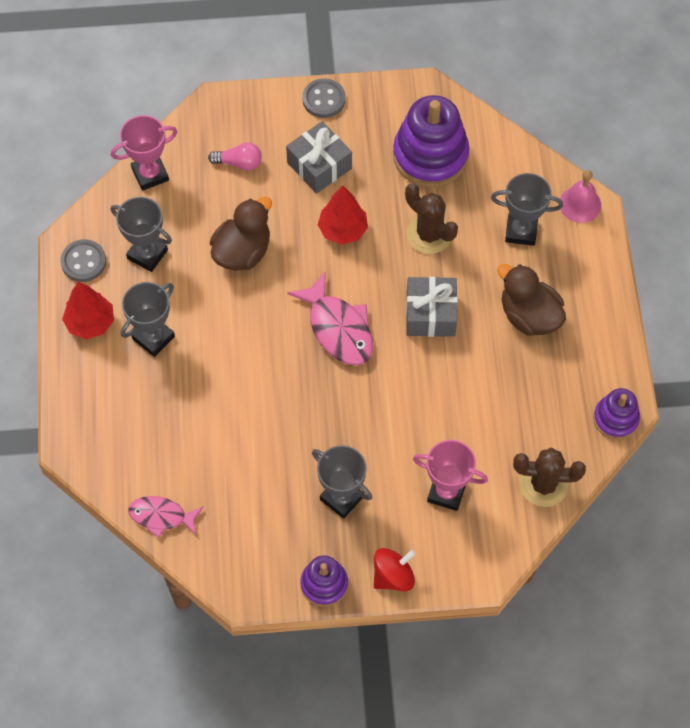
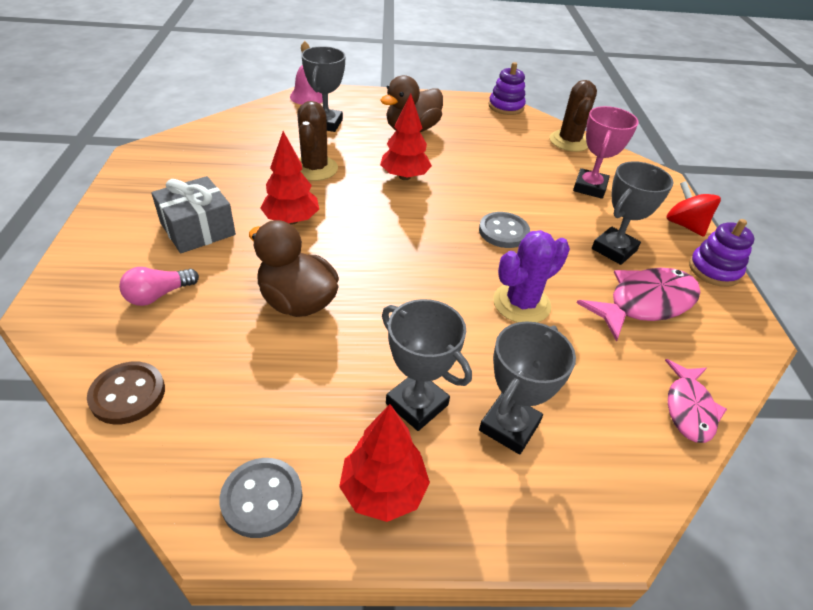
camera: 90 degrees left, 20 degrees down
pink trophy [111,115,177,191] -> brown button [87,362,165,424]
grey trophy [111,197,172,272] -> grey trophy moved to [479,321,576,454]
pink light bulb [208,143,262,171] -> pink light bulb turned 135 degrees counterclockwise [119,267,199,306]
pink fish [287,271,373,365] -> pink fish moved to [577,268,701,342]
grey button [302,78,346,118] -> grey button moved to [479,212,530,248]
purple stacking toy [393,95,470,187] -> none
brown cactus [405,184,458,254] -> brown cactus turned 45 degrees counterclockwise [297,101,338,181]
grey gift [406,277,458,337] -> red tree [380,93,432,180]
none -> purple cactus [493,230,570,323]

